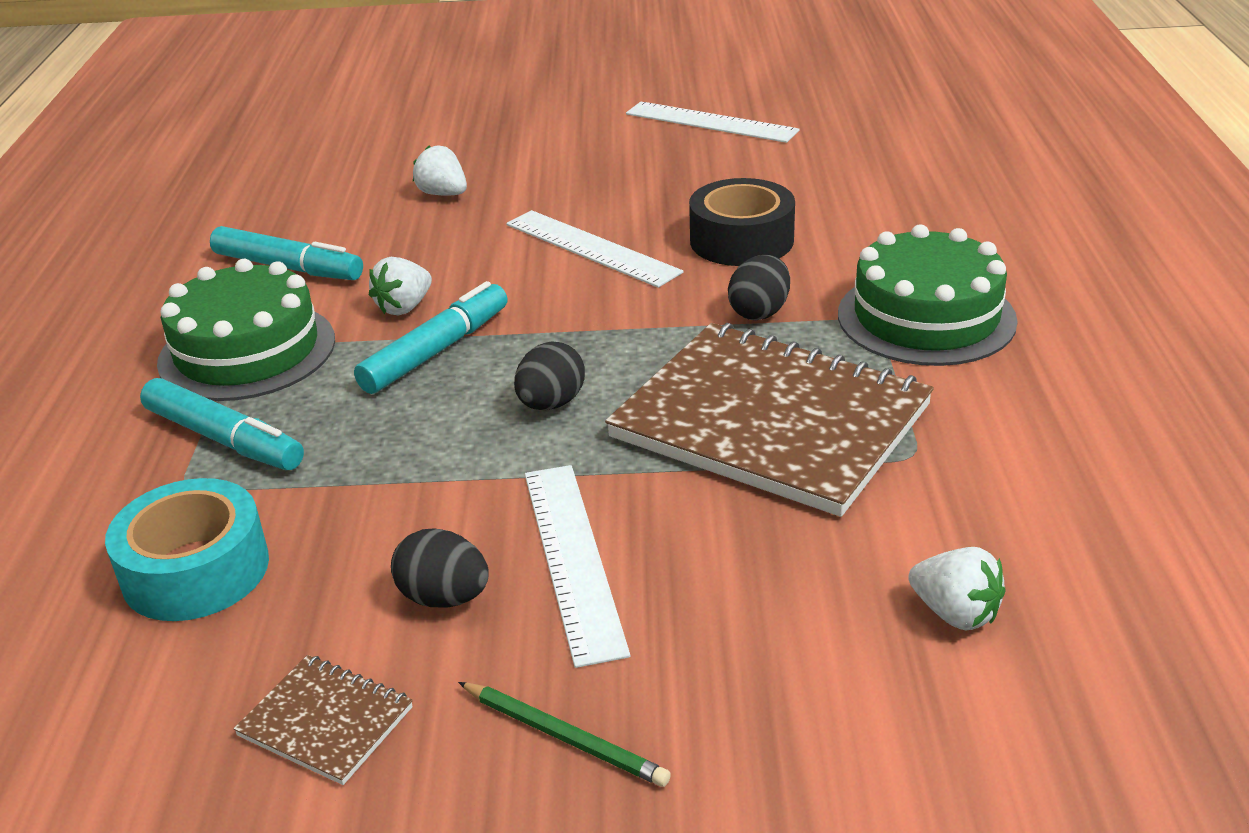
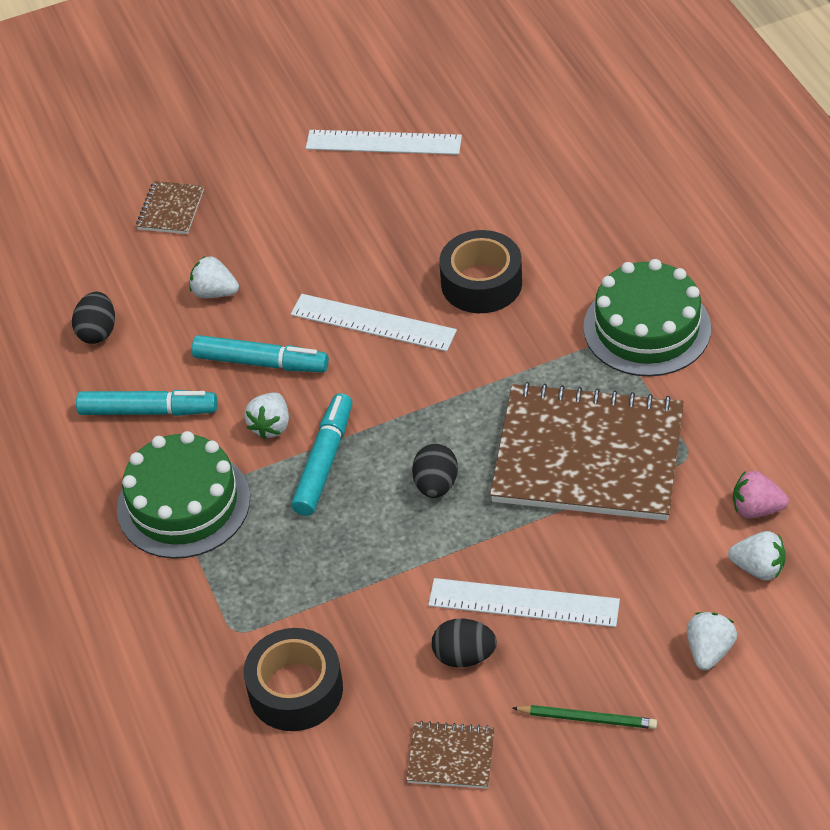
camera: 20 degrees left, 15 degrees up
turquoise tape [105,478,269,621] -> black tape [244,628,343,731]
turquoise marker [140,378,304,470] -> turquoise marker moved to [192,335,329,372]
white ruler [525,465,630,668] -> white ruler turned 45 degrees counterclockwise [428,578,620,627]
black egg [728,255,790,320] -> black egg moved to [72,292,115,344]
none -> brown notebook [136,181,204,234]
none -> white strawberry [687,612,737,670]
none -> pink strawberry [733,471,789,518]

